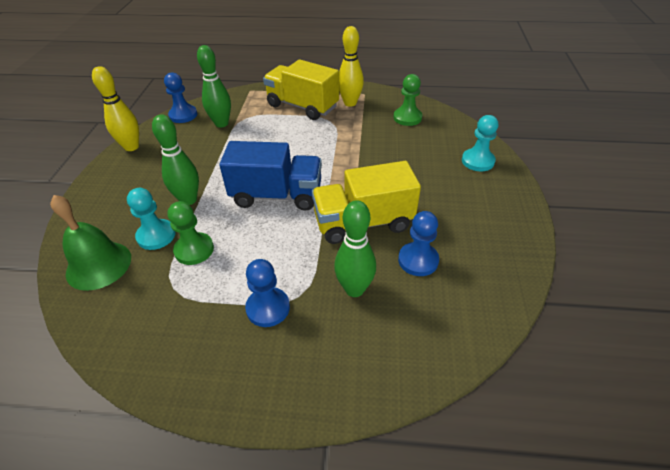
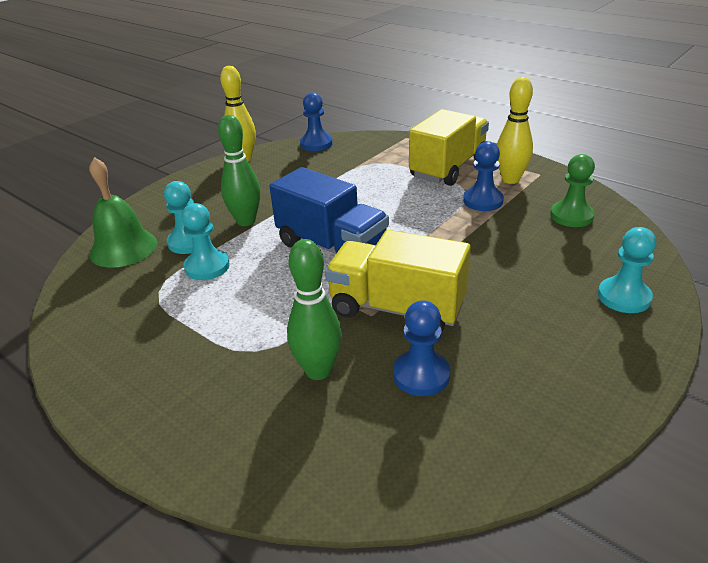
camera: 35 degrees right, 10 degrees down
green pawn [168,201,214,265] -> turquoise pawn [182,203,230,280]
green bowling pin [197,45,231,128] -> none
blue pawn [245,259,290,327] -> blue pawn moved to [463,141,504,211]
yellow truck [263,60,339,120] -> yellow truck turned 60 degrees clockwise [409,109,489,186]

